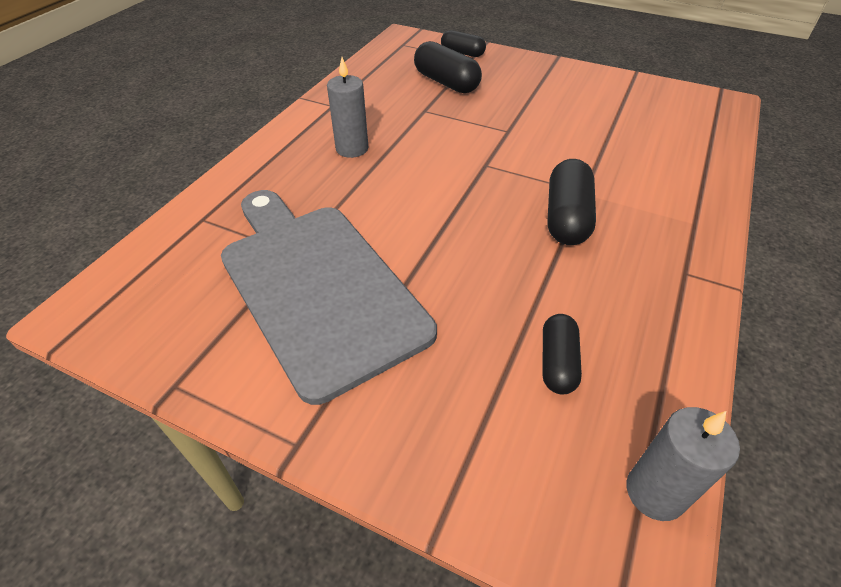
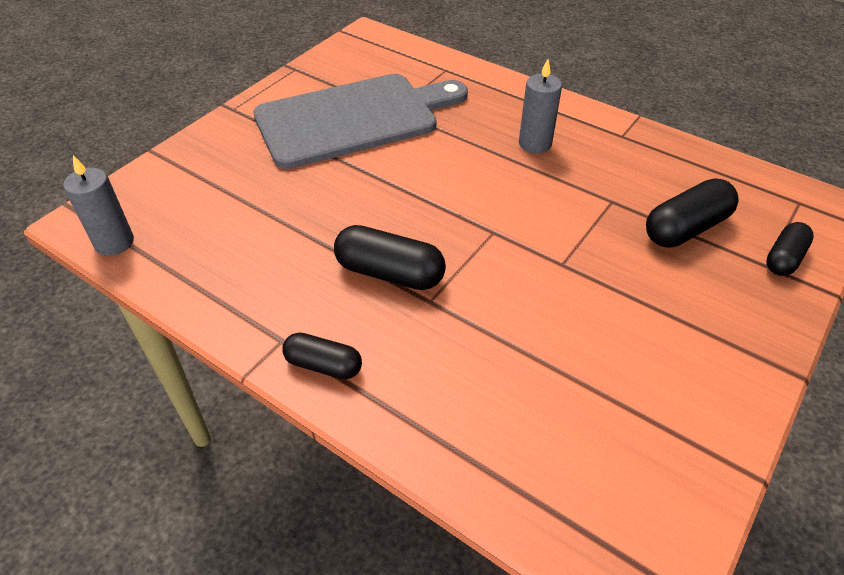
camera: 100 degrees right, 0 degrees up
black capsule [543,314,582,395] -> black capsule moved to [282,332,362,380]

